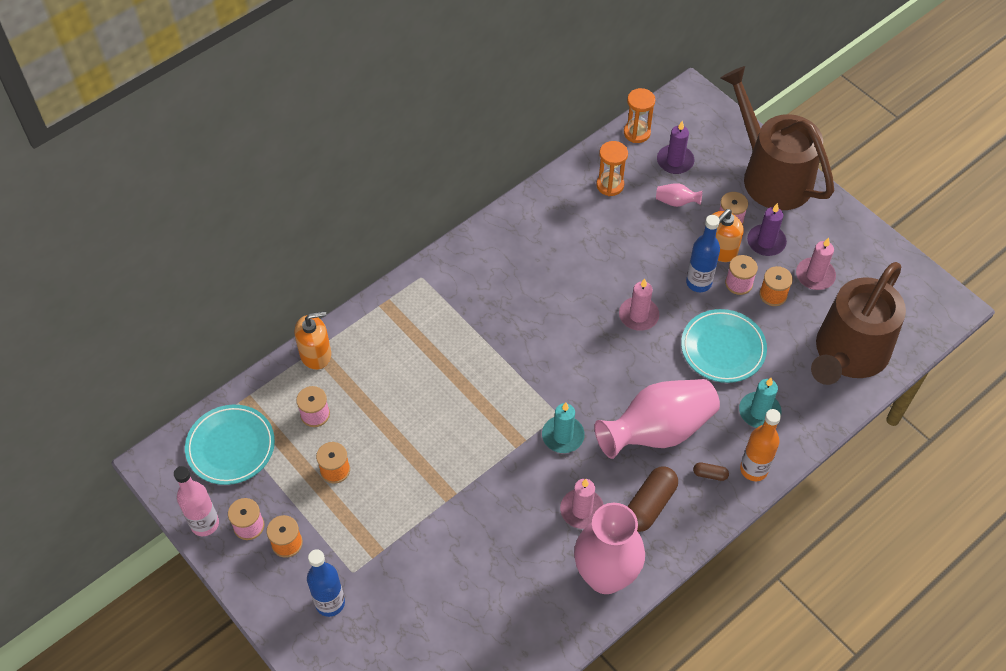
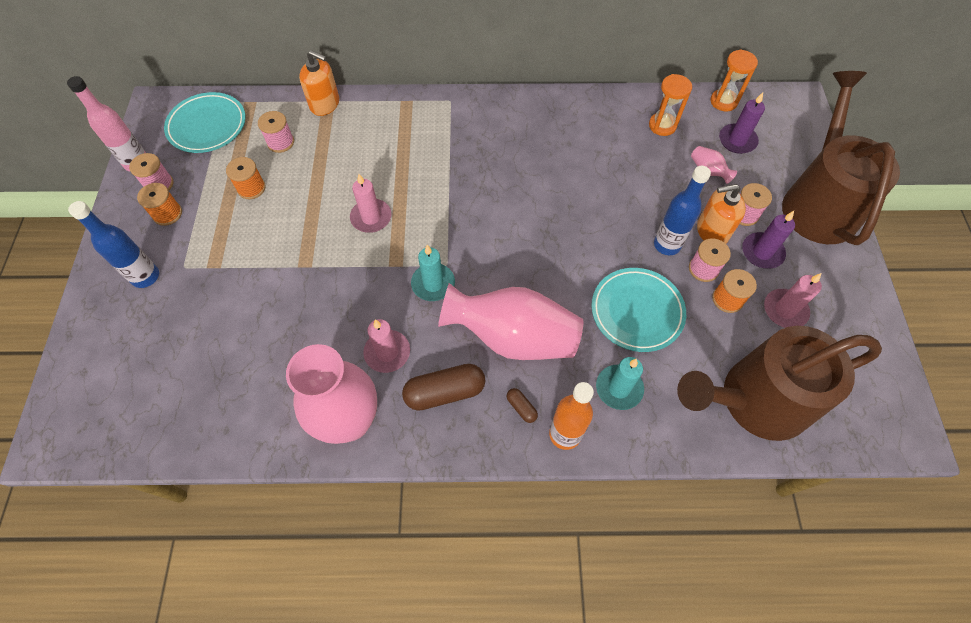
camera: 40 degrees right, 5 degrees up
pink candle [619,279,659,331] -> pink candle moved to [350,174,392,233]

